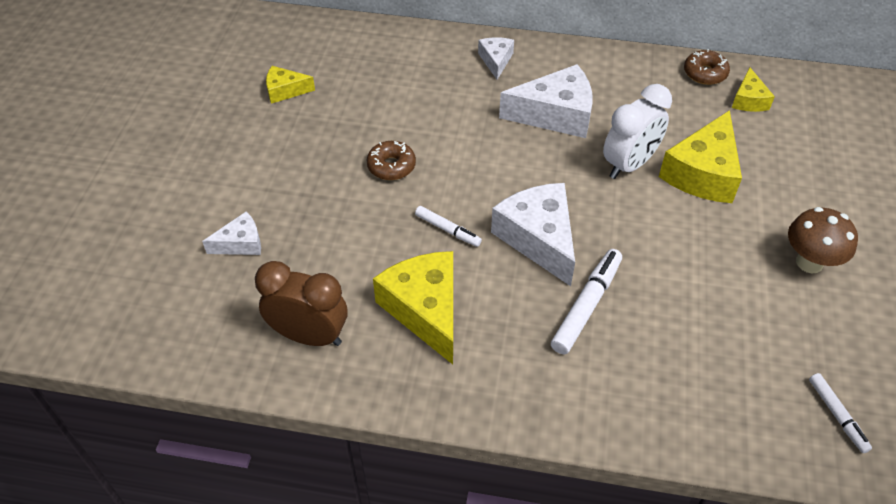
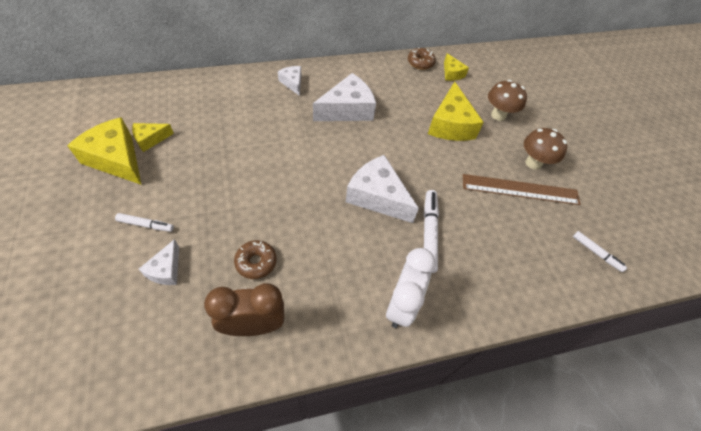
camera: 30 degrees left, 5 degrees up
white cheese [202,212,261,255] -> white cheese turned 150 degrees clockwise [139,239,179,285]
brown donut [367,141,416,180] -> brown donut moved to [234,240,277,279]
yellow cheese [373,251,453,364] -> yellow cheese moved to [67,117,141,185]
white marker [415,206,482,247] -> white marker moved to [115,213,174,232]
white clock [603,84,672,179] -> white clock moved to [386,248,436,328]
none -> brown ruler [463,174,581,205]
none -> brown mushroom [488,80,527,121]

